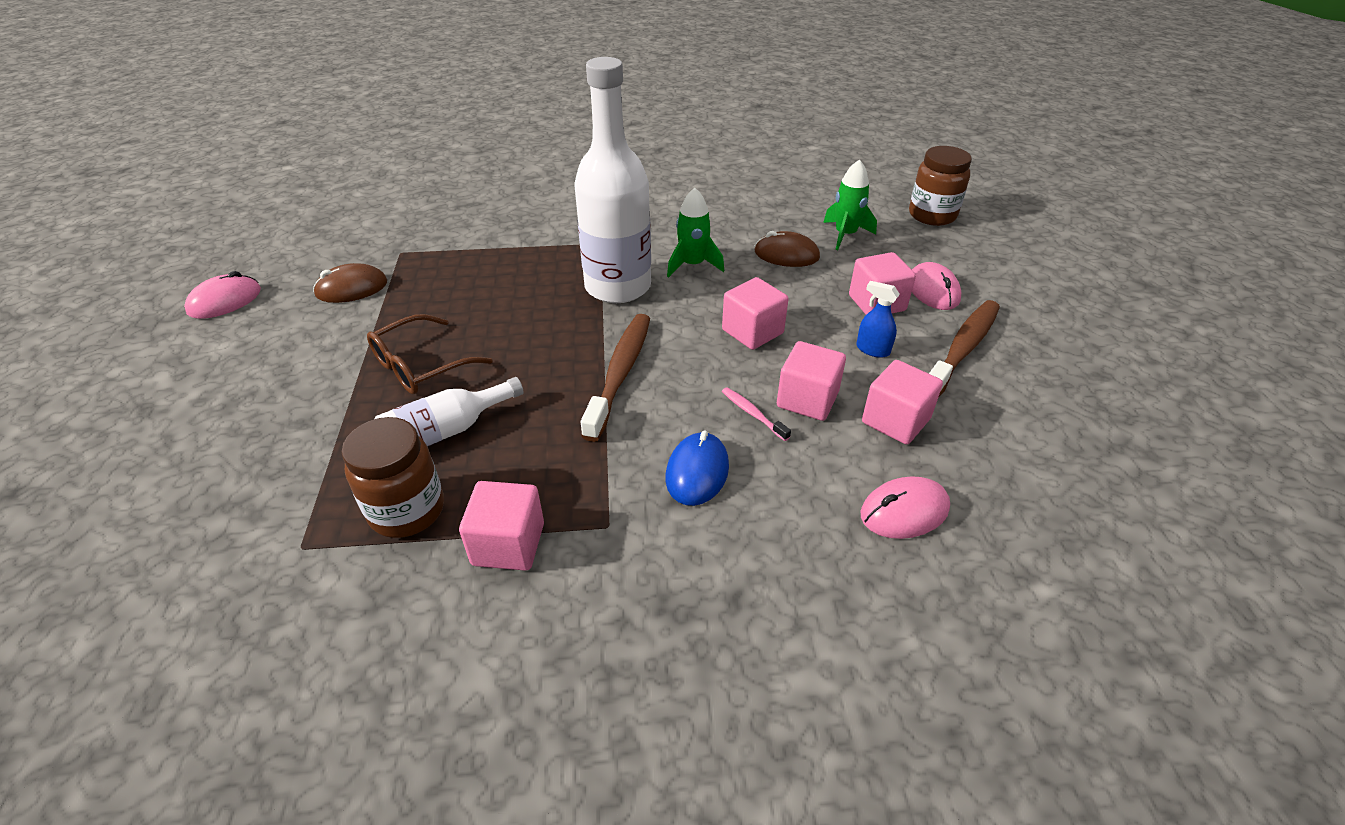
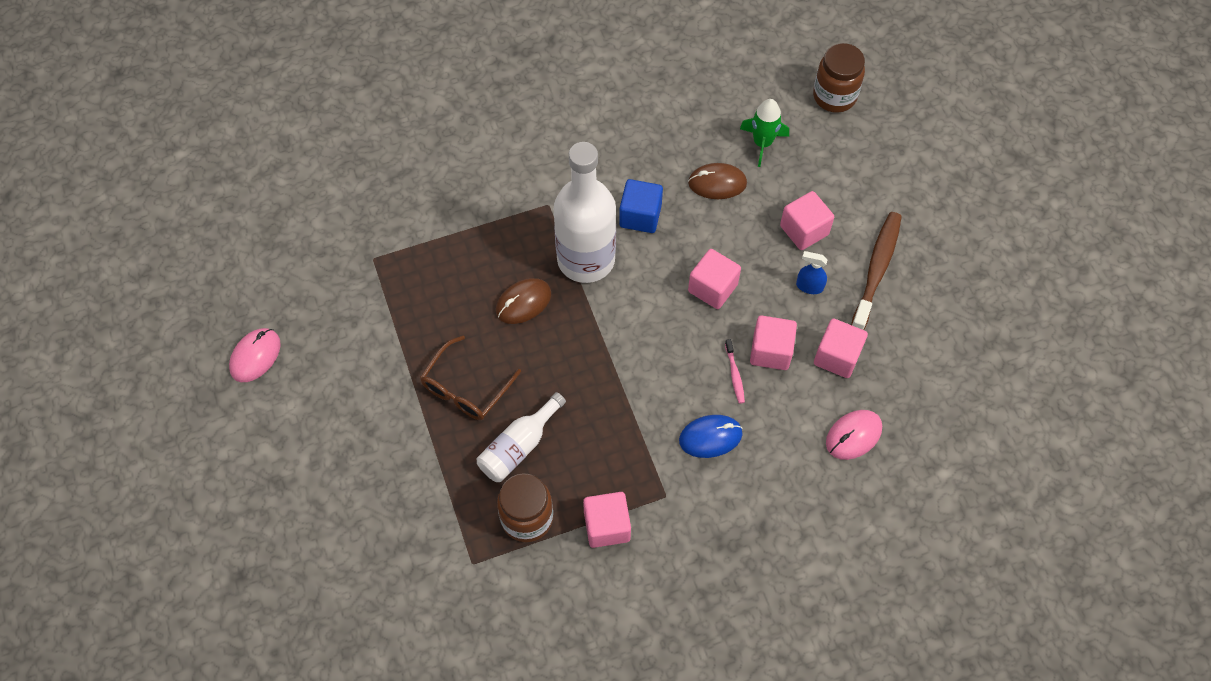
camera: 15 degrees left, 20 degrees up
brown mouse [313,263,387,303] -> brown mouse moved to [496,278,551,324]
brown toothbrush [581,314,650,442] -> none
blue mouse [665,430,729,506] -> blue mouse turned 75 degrees clockwise [679,415,743,458]
green rocket [667,187,724,277] -> blue cube [619,179,663,233]
pink toothbrush [722,387,791,441] -> pink toothbrush turned 135 degrees counterclockwise [725,339,745,404]
pink mouse [912,262,961,310] -> none

